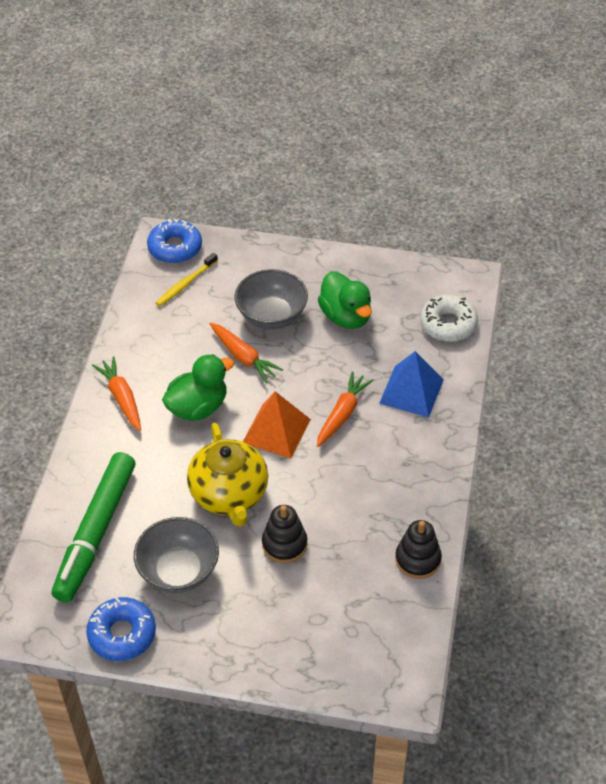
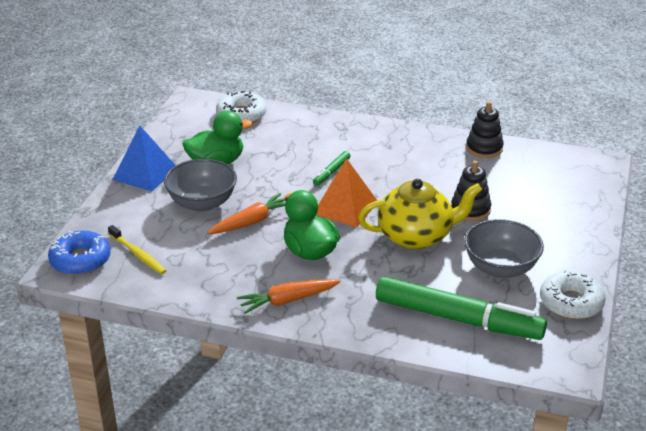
camera: 85 degrees left, 15 degrees down
blue donut [86,597,156,661] -> white donut [540,269,606,319]
orange carrot [317,371,374,447] -> green marker [313,151,350,186]
blue pyramid [379,351,444,417] -> blue pyramid moved to [112,126,176,191]

